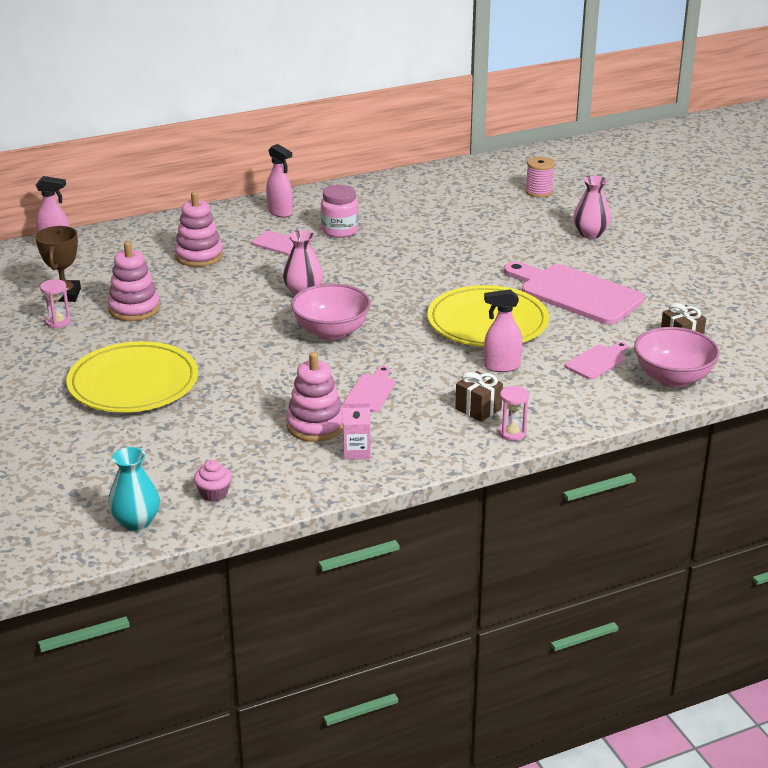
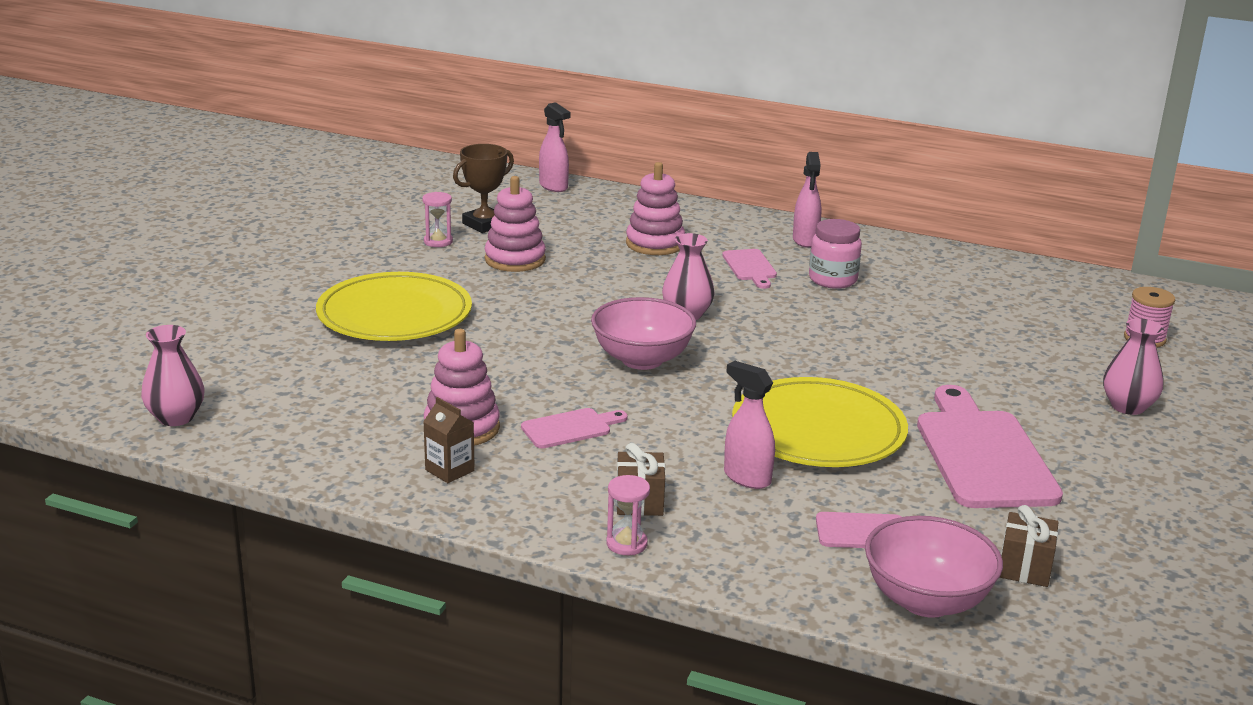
camera: 45 degrees right, 5 degrees down
turquoise vase [108,447,160,531] -> pink vase [141,325,205,426]
pink cupcake [194,460,232,502] -> none
pink carton [343,403,371,460] -> brown carton [423,397,475,483]

